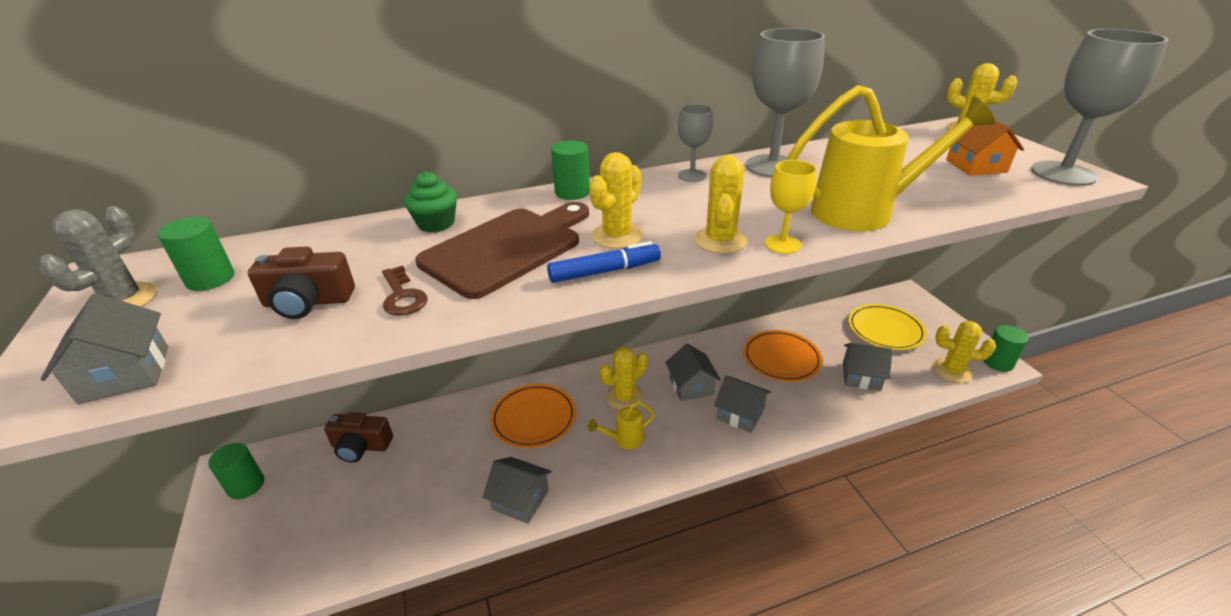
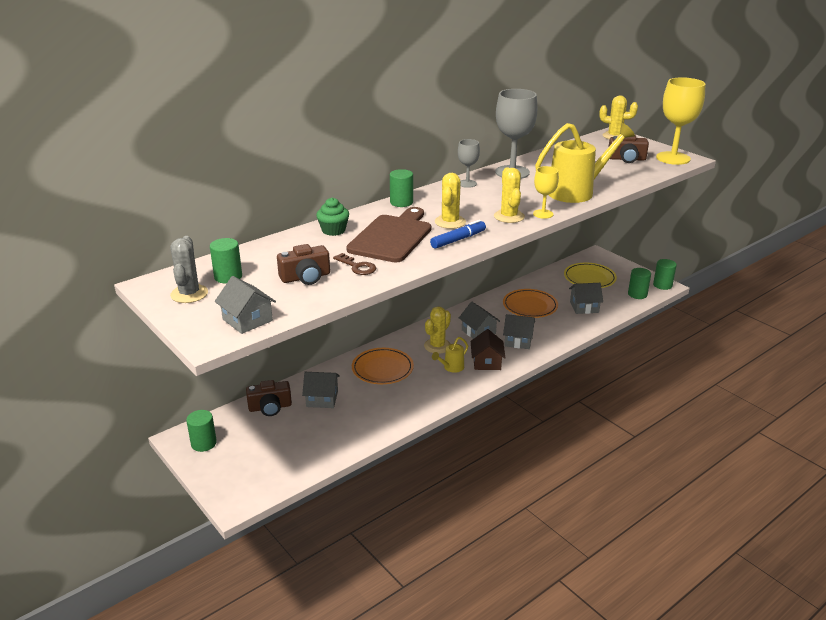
camera: 20 degrees left, 5 degrees down
grey house [483,457,552,524] -> grey house moved to [302,372,340,408]
yellow cactus [933,321,996,383] -> green cylinder [628,268,651,299]
orange house [946,121,1024,176] -> brown camera [608,135,649,163]
grey goblet [1031,29,1169,186] -> yellow goblet [656,77,706,165]
none -> brown house [471,329,505,370]

